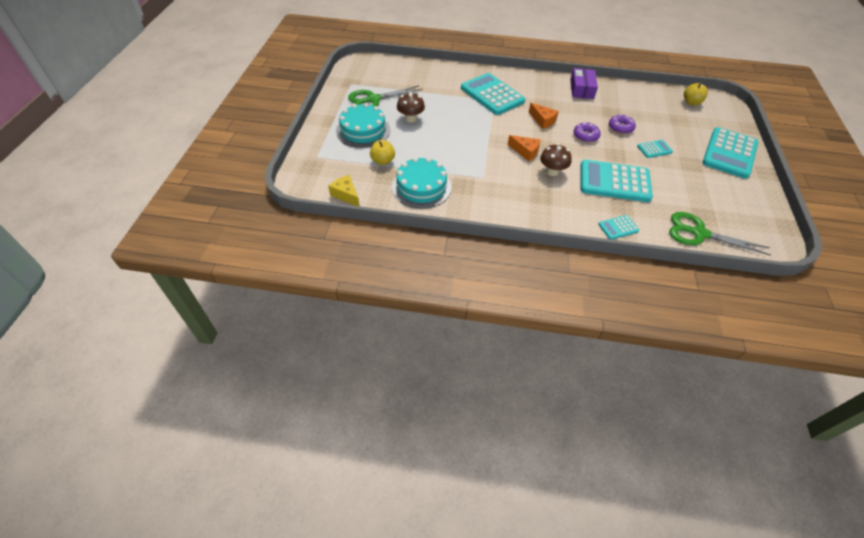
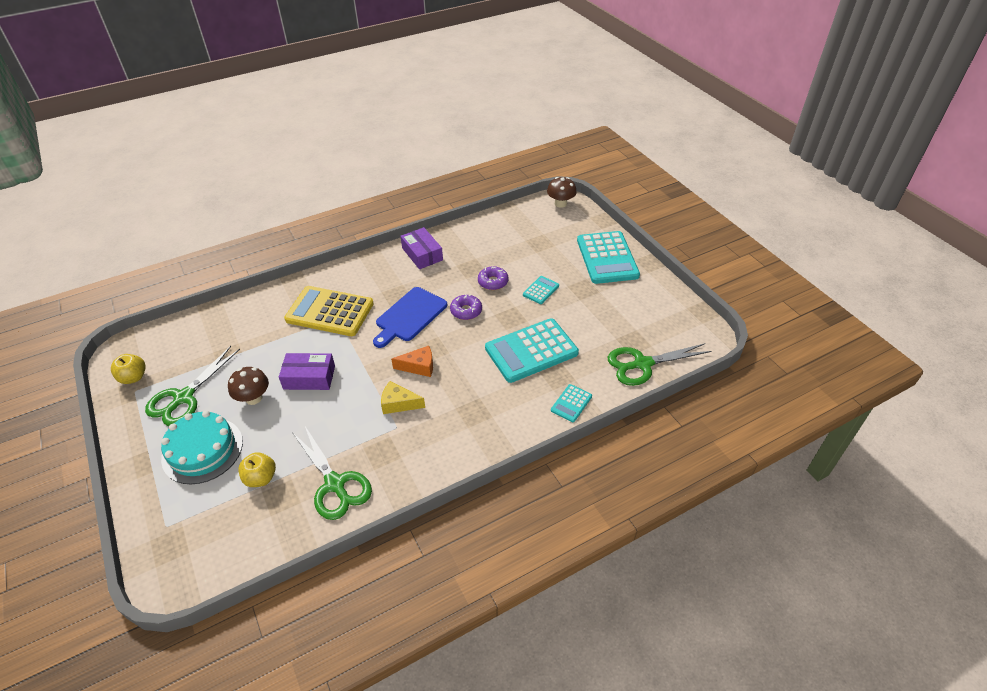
camera: 35 degrees left, 5 degrees down
yellow cheese [328,175,359,206] -> yellow cheese moved to [381,381,425,414]
turquoise cake [392,157,452,209] -> green scissors [292,426,372,520]
turquoise calculator [461,73,525,115] -> yellow calculator [284,286,374,336]
orange cheese [529,103,559,129] -> blue cutting board [373,287,447,348]
brown mushroom [540,144,572,176] -> brown mushroom moved to [547,177,577,208]
yellow apple [684,83,708,105] -> yellow apple moved to [111,354,146,384]
none -> purple box [279,353,335,390]

